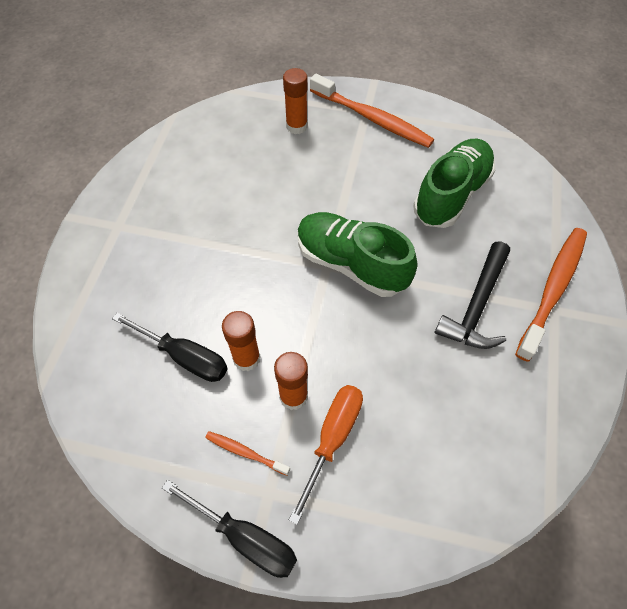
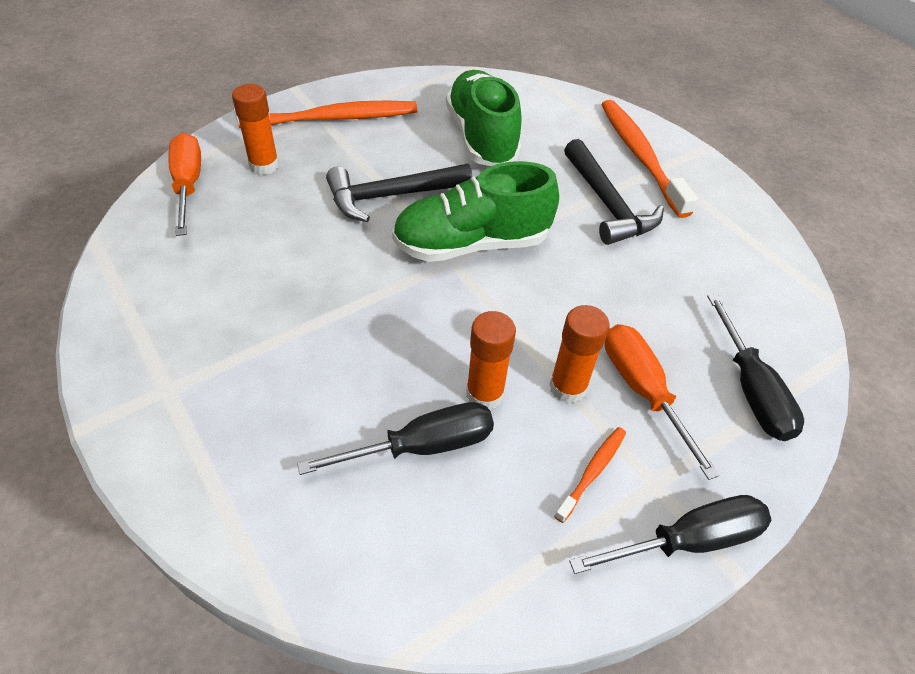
camera: 50 degrees left, 10 degrees down
orange toothbrush [205,431,290,476] -> orange toothbrush turned 150 degrees clockwise [554,427,626,523]
none -> orange screwdriver [168,133,201,236]
none -> black hammer [326,164,473,222]
none -> black screwdriver [707,294,804,441]

